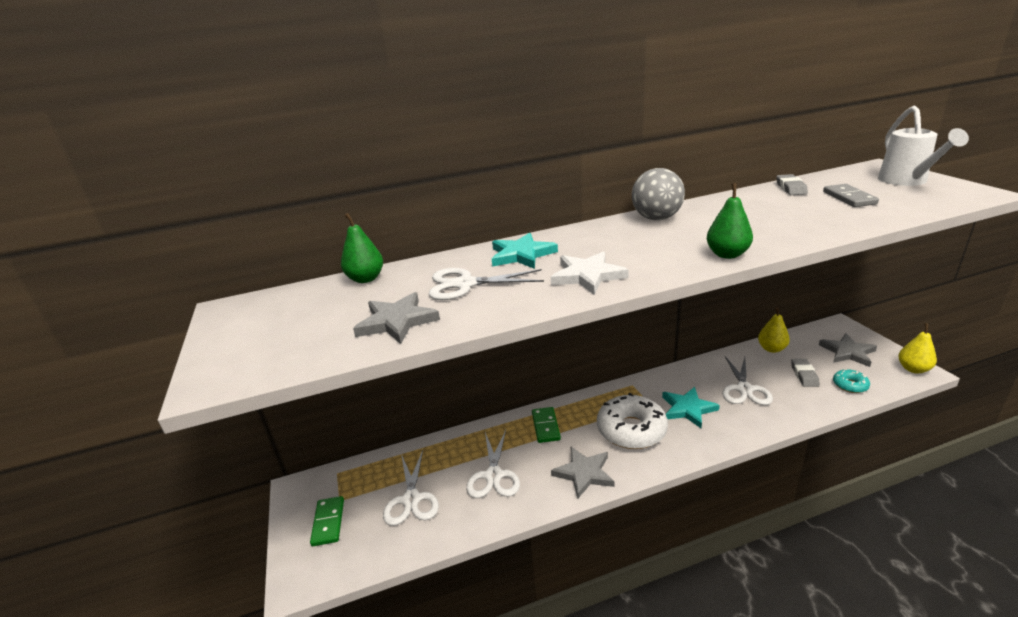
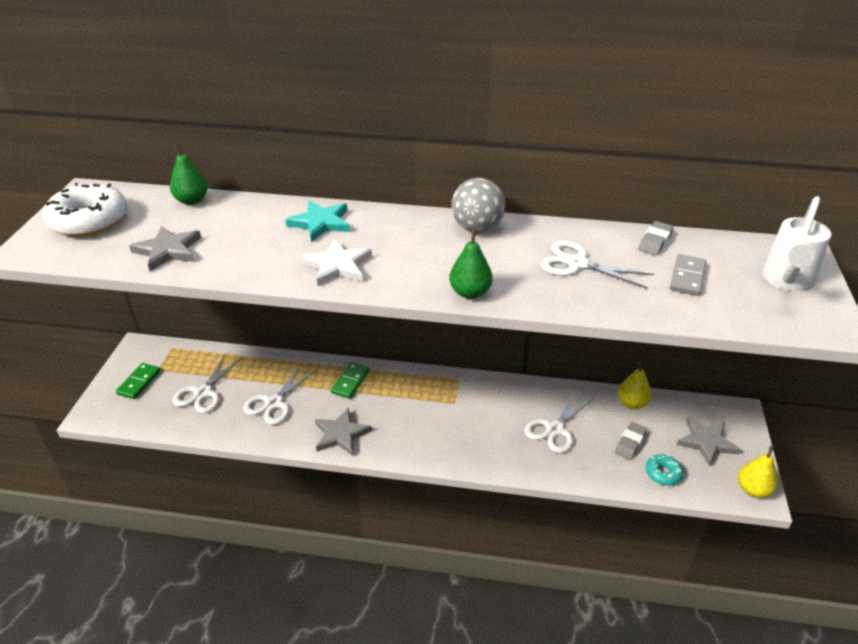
camera: 25 degrees right, 10 degrees up
white scissors [429,268,544,300] -> white scissors moved to [540,241,654,289]
white donut [597,393,668,449] -> white donut moved to [43,183,127,237]
turquoise star [662,387,720,428] -> none

